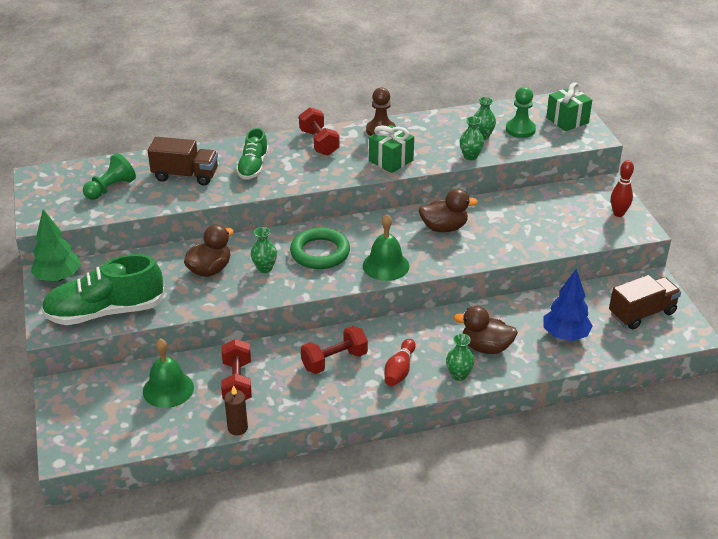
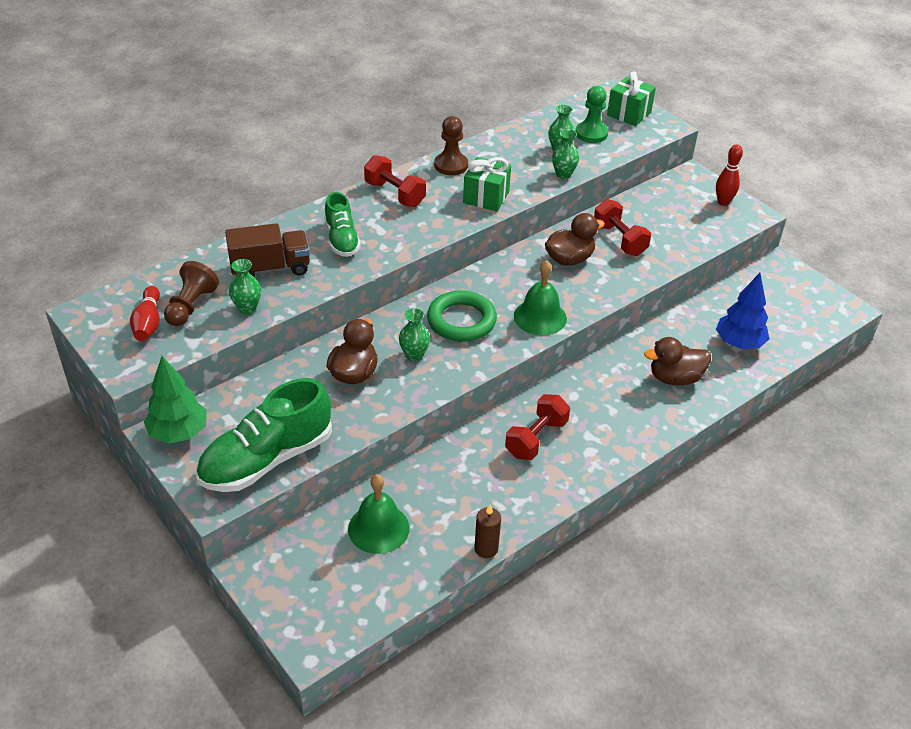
camera: 25 degrees left, 5 degrees up
green pawn [83,153,136,200] -> brown pawn [164,261,219,326]
red dumbbell [221,339,252,400] -> red dumbbell moved to [594,199,651,256]
red bowling pin [384,339,416,386] -> red bowling pin moved to [130,286,160,341]
green vase [446,334,474,381] -> green vase moved to [229,259,261,314]
brown truck [609,275,681,329] -> none

